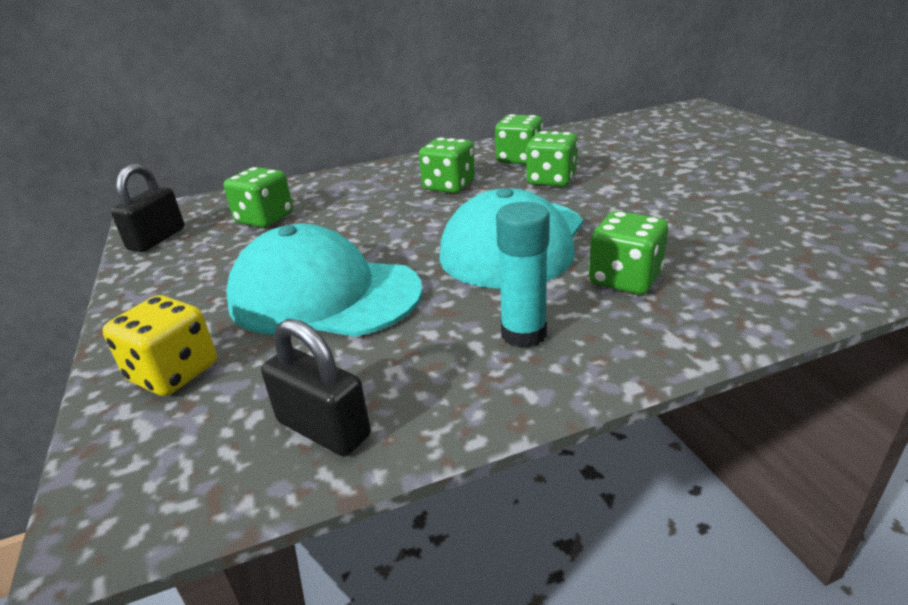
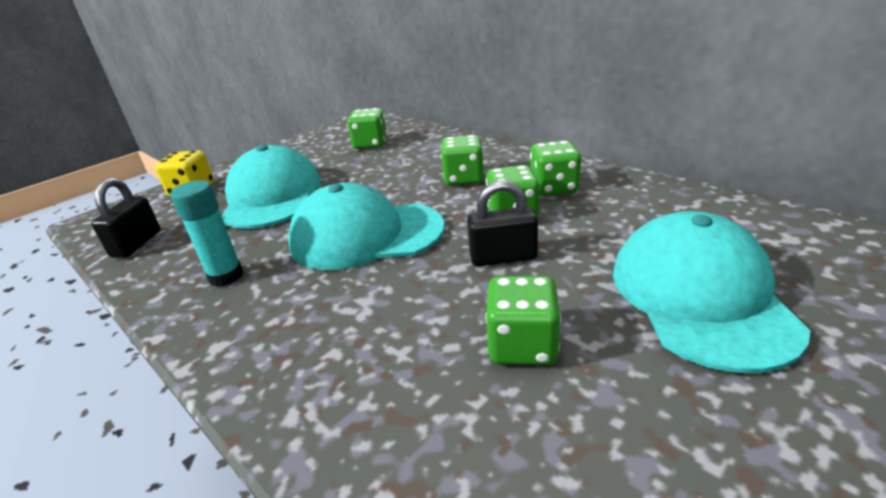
camera: 65 degrees right, 0 degrees up
black padlock [111,164,185,252] -> black padlock moved to [467,180,538,266]
green dice [589,211,668,294] -> green dice moved to [485,276,561,365]
none -> turquoise cap [613,211,811,373]

